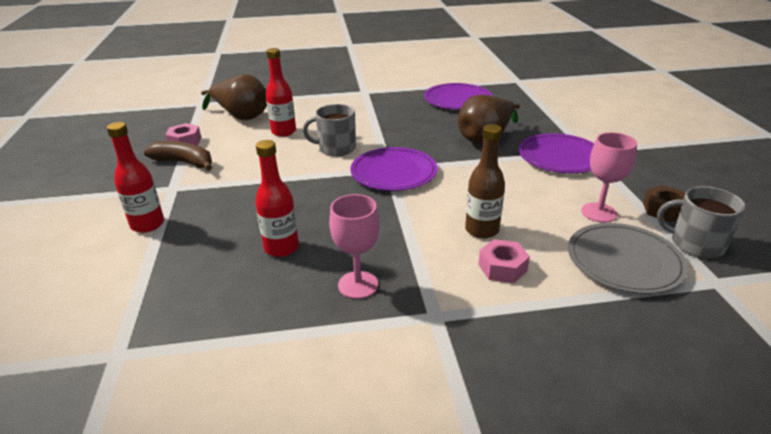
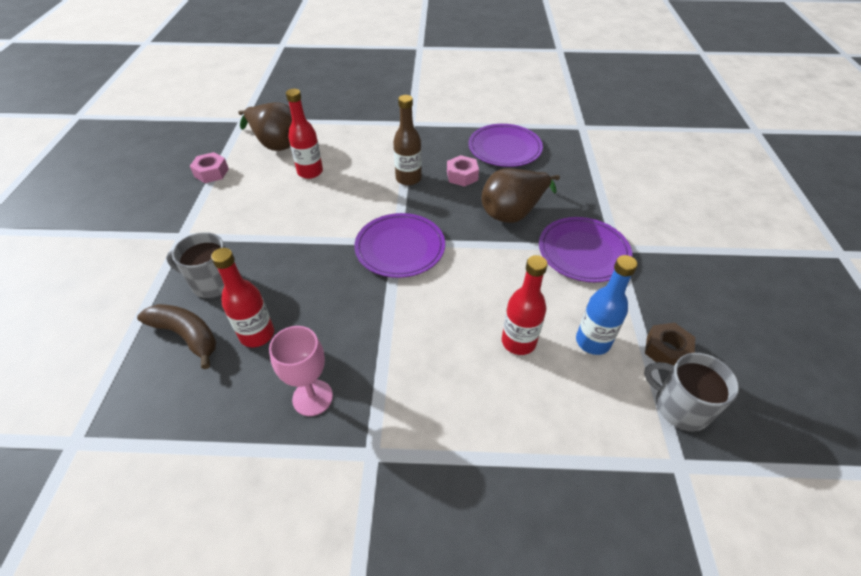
camera: 10 degrees right, 15 degrees up
red bottle [107,122,164,233] -> red bottle moved to [502,255,548,355]
brown banana [144,141,212,171] -> brown banana moved to [137,304,216,369]
grey mug [303,104,356,156] -> grey mug moved to [166,232,225,298]
brown bottle [465,124,505,239] -> brown bottle moved to [393,95,422,186]
pink nut [478,239,530,283] -> pink nut moved to [447,155,479,187]
grey plate [568,223,688,294] -> none
pink goblet [581,132,637,223] -> blue bottle [576,255,638,355]

